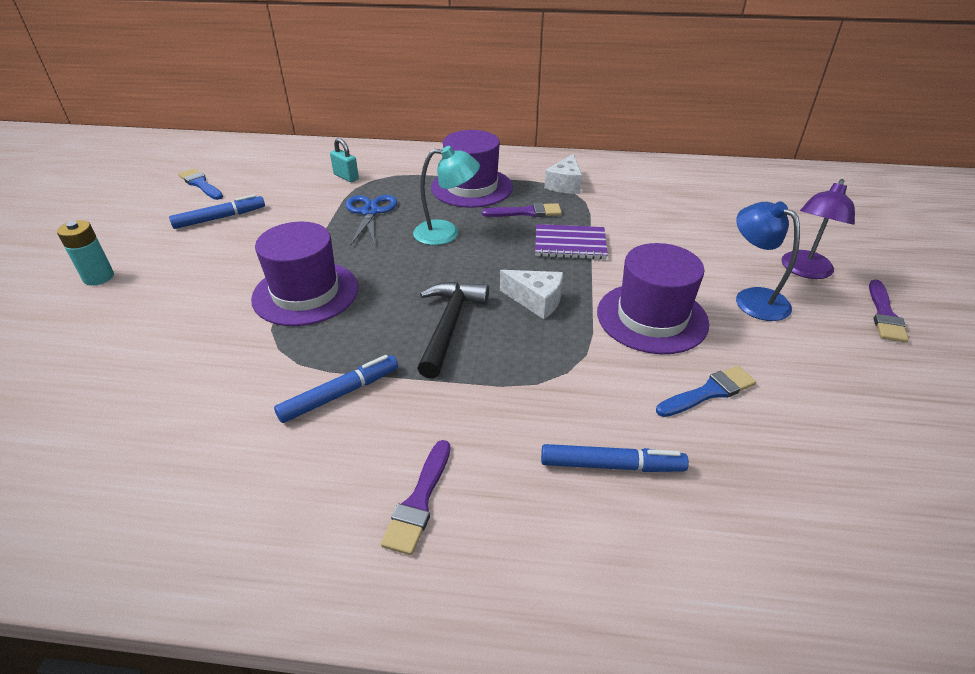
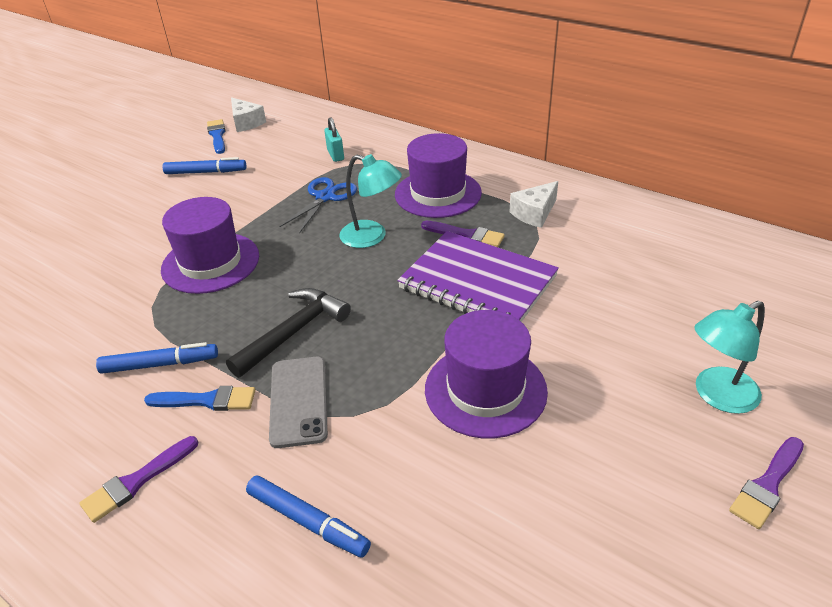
camera: 30 degrees right, 0 degrees up
turquoise battery [57,220,114,286] -> none
white cheese [500,270,563,319] -> white cheese moved to [231,97,266,132]
purple notebook [535,224,608,260] -> purple notebook [397,231,559,322], size x1.70
blue brush [656,366,756,417] -> blue brush moved to [144,386,255,411]
blue lamp [736,201,800,321] -> none
purple lamp [782,179,855,279] -> turquoise lamp [694,301,765,414]
none -> grey phone [269,357,328,448]

